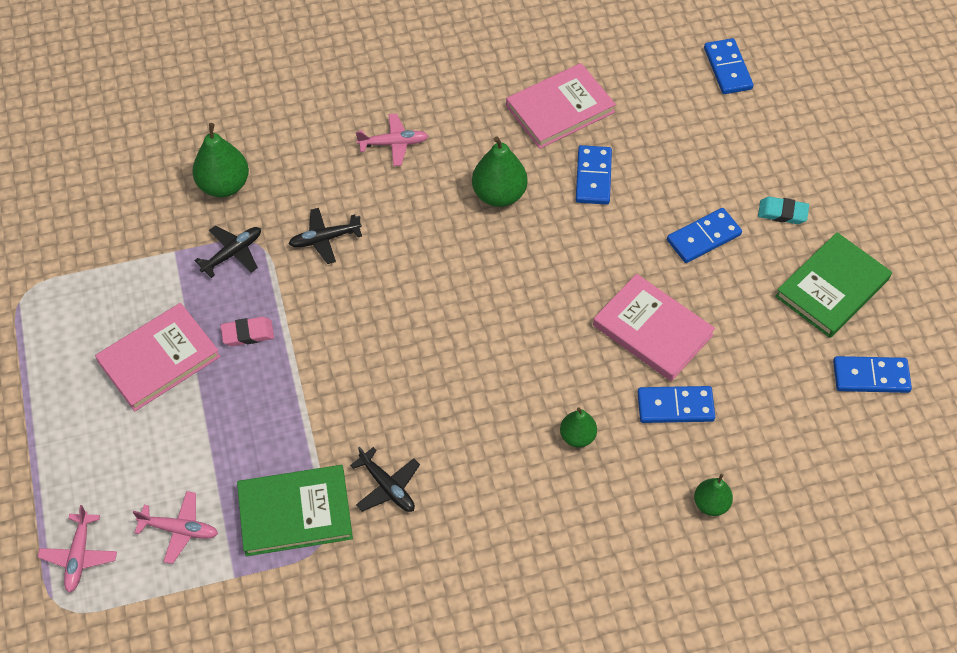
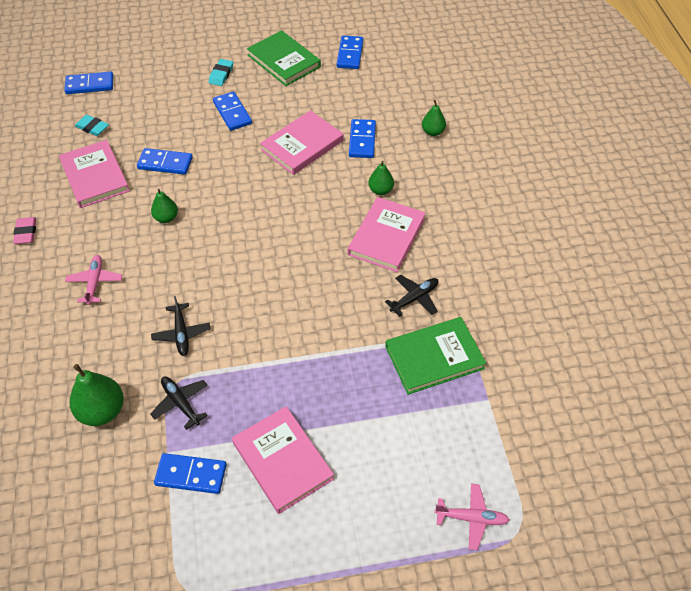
camera: 85 degrees left, 5 degrees down
pink plane [133,491,218,564] -> none
pink eraser [220,317,274,346] -> pink eraser moved to [13,217,36,244]
green book [237,465,353,556] -> green book turned 75 degrees clockwise [385,317,486,395]
green pear [472,137,528,207] -> green pear [151,189,178,223], size x0.60
none -> turquoise eraser [75,115,109,136]
none -> blue domino [154,453,227,494]
none -> pink book [348,197,426,272]

